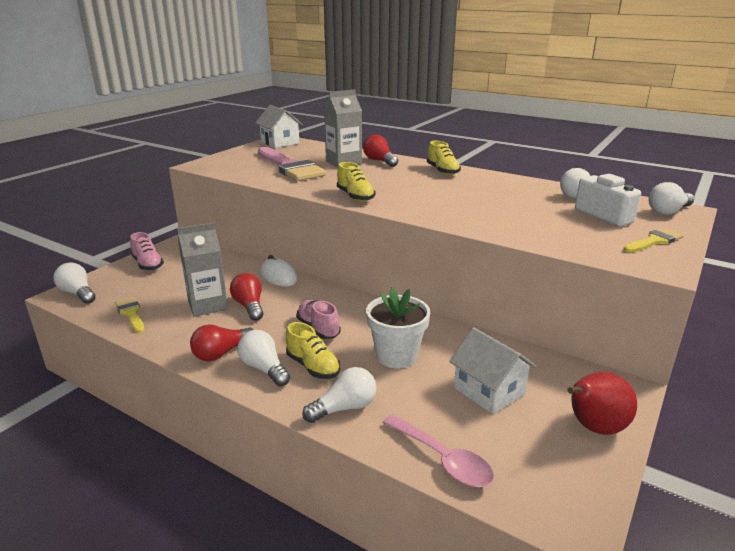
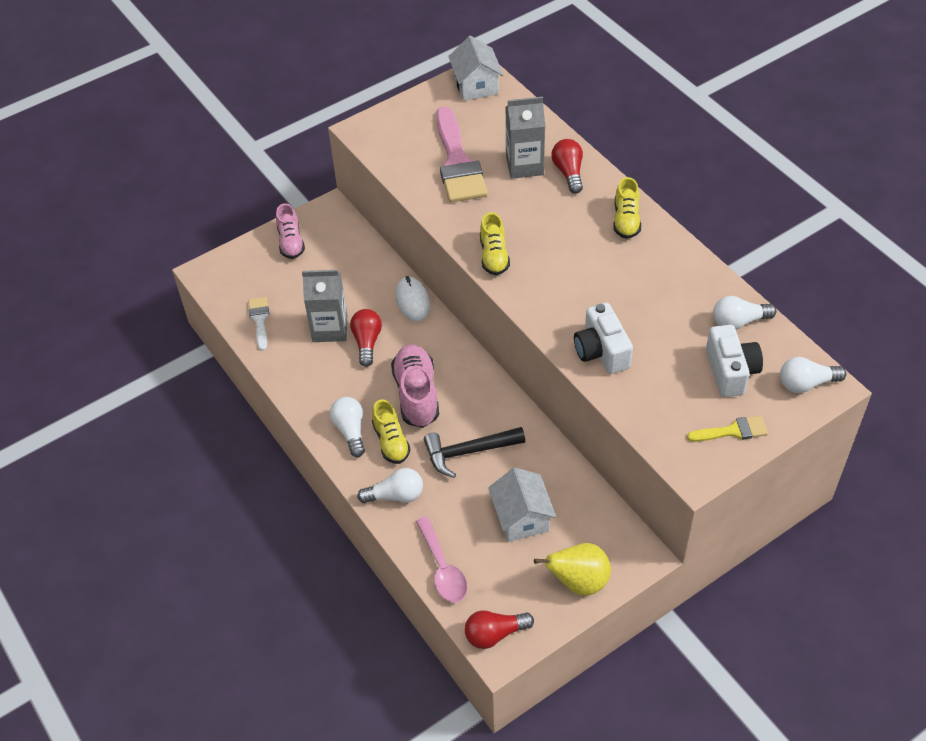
camera: 25 degrees right, 25 degrees up
white light bulb [54,262,96,304] -> none
yellow brush [115,297,145,333] -> white brush [248,297,269,351]
red light bulb [190,324,254,362] -> red light bulb moved to [465,610,534,649]
pink shoe [296,300,341,339] -> pink shoe [391,345,439,428], size x1.54
white flower pot [366,287,431,368] -> black hammer [424,427,525,478]
red pear [567,372,637,435] -> yellow pear [534,543,611,596]
none -> white camera [574,303,633,374]

